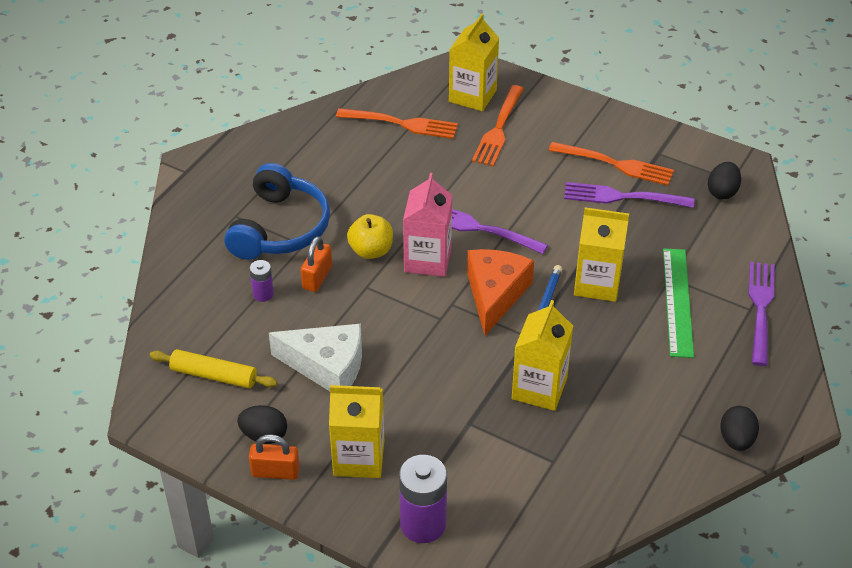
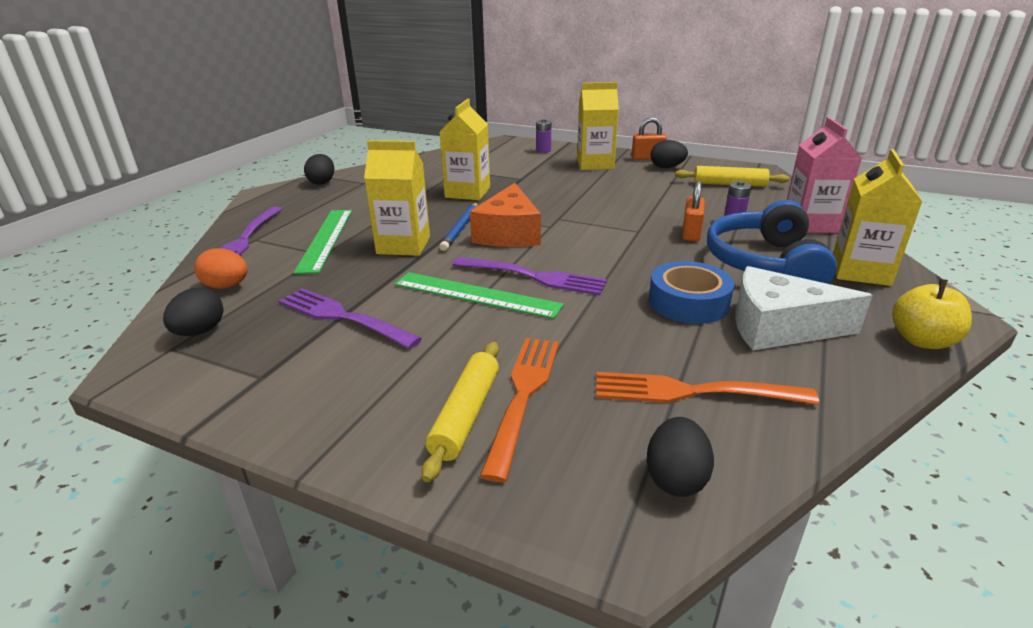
camera: 175 degrees right, 15 degrees down
white cheese [269,324,362,391] -> white cheese moved to [735,266,873,350]
yellow apple [347,214,393,259] -> yellow apple moved to [892,279,972,349]
purple battery [399,455,447,543] -> purple battery [536,119,551,153], size x0.52
pink carton [403,173,452,277] -> pink carton moved to [787,117,862,233]
yellow carton [449,13,499,111] -> yellow carton moved to [833,149,922,286]
orange fork [549,142,674,186] -> none
purple fork [564,182,694,208] -> purple fork turned 150 degrees counterclockwise [278,288,422,349]
none -> orange egg [194,248,248,289]
none -> green ruler [394,272,564,319]
none -> yellow rolling pin [421,342,499,482]
none -> black egg [647,417,714,497]
none -> blue tape [649,261,734,324]

